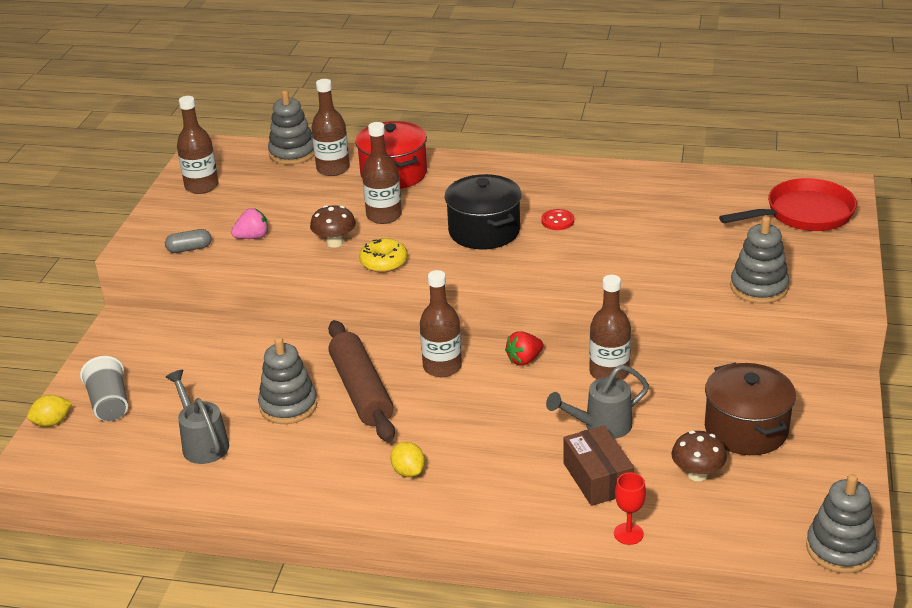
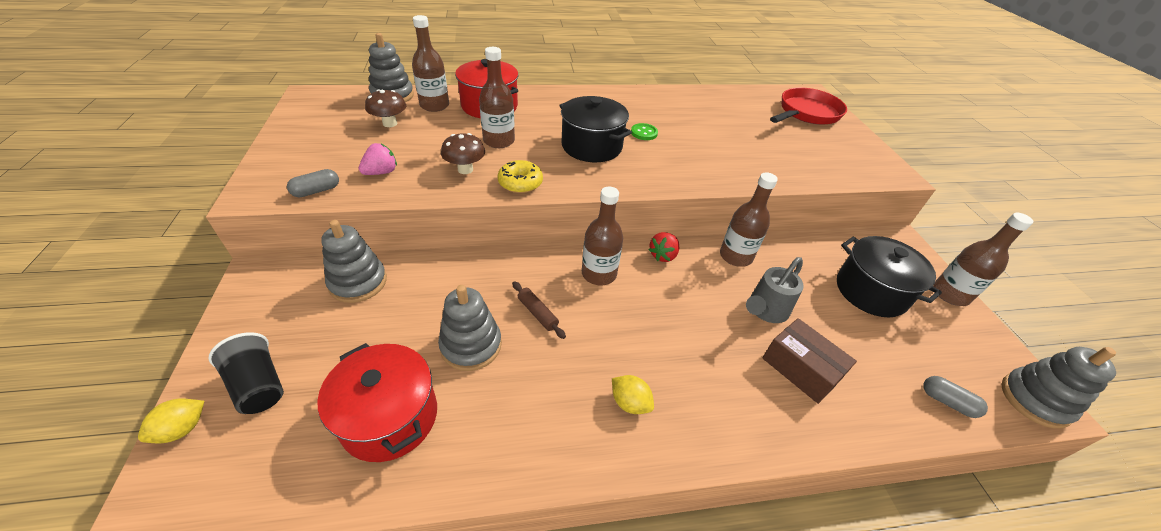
camera: 25 degrees left, 10 degrees up
grey cup [80,356,128,421] -> black cup [208,332,284,414]
grey watering can [166,370,229,464] -> red pot [317,343,437,462]
brown bottle [177,96,219,194] -> brown bottle moved to [933,213,1033,306]
brown rolling pin [328,320,395,442] -> brown rolling pin [512,281,566,339], size x0.45
red button [541,209,574,230] -> green button [631,123,658,140]
red goblet [614,472,646,545] -> none
brown mushroom [671,431,727,482] -> brown mushroom moved to [365,89,406,127]
brown pot [705,363,796,455] -> black pot [837,236,942,317]
grey stacking toy [730,216,789,304] -> grey stacking toy moved to [321,220,387,303]
none -> grey capsule [923,376,988,418]

